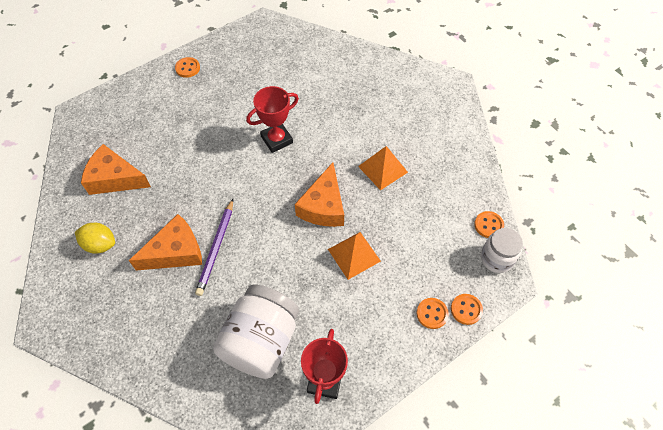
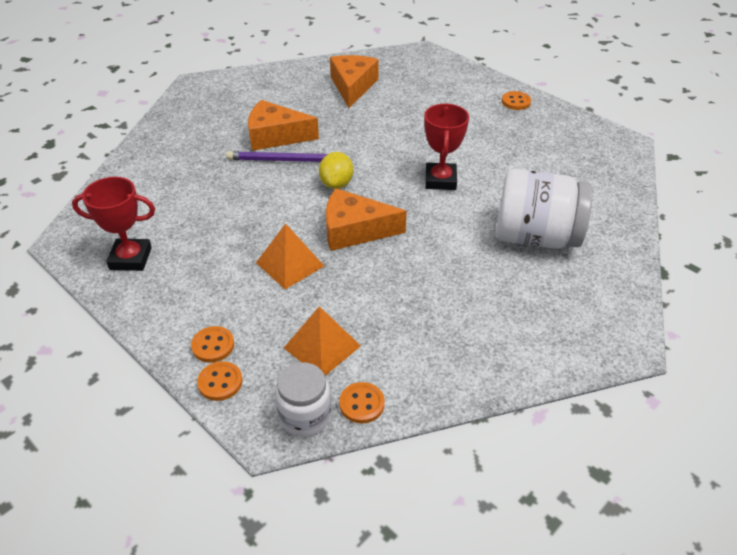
camera: 80 degrees right, 15 degrees down
yellow lemon [75,223,115,254] -> yellow lemon moved to [319,152,353,189]
orange cheese [129,214,202,271] -> orange cheese turned 135 degrees clockwise [248,100,319,151]
white jar [213,285,299,379] -> white jar moved to [496,169,593,249]
red trophy [246,86,299,153] -> red trophy turned 45 degrees clockwise [424,104,469,190]
orange pyramid [358,146,408,190] -> orange pyramid moved to [284,306,361,376]

